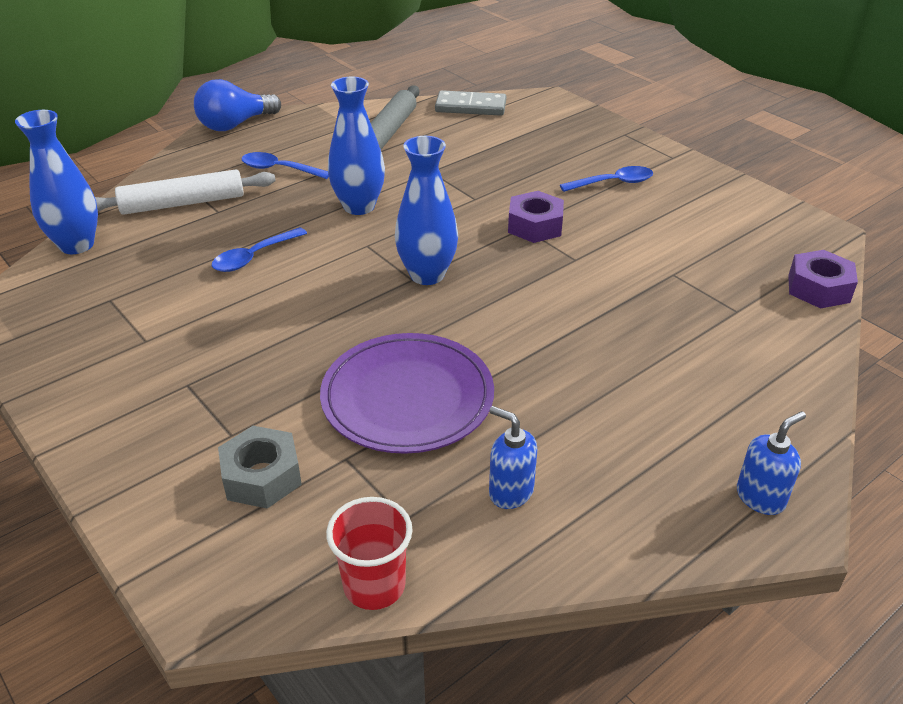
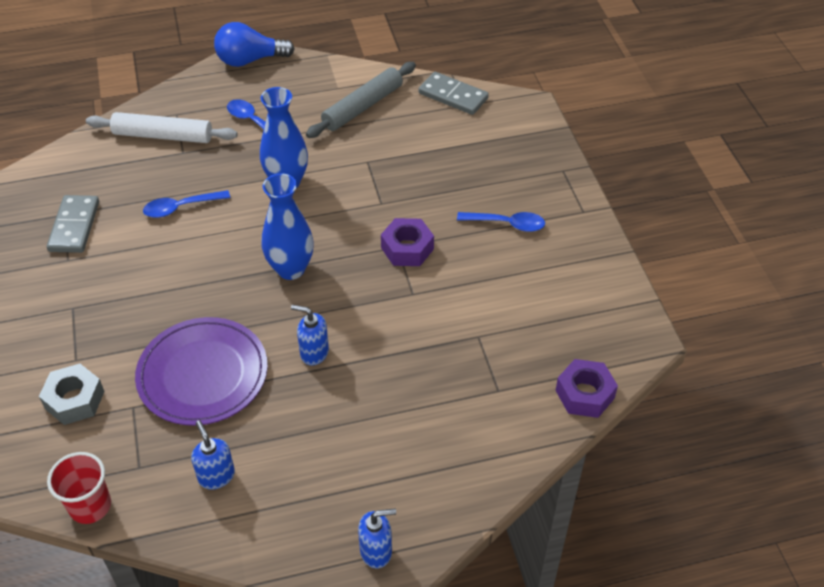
camera: 25 degrees right, 10 degrees up
blue vase [15,110,98,254] -> none
none -> grey domino [47,195,99,253]
none -> blue soap dispenser [291,305,329,366]

